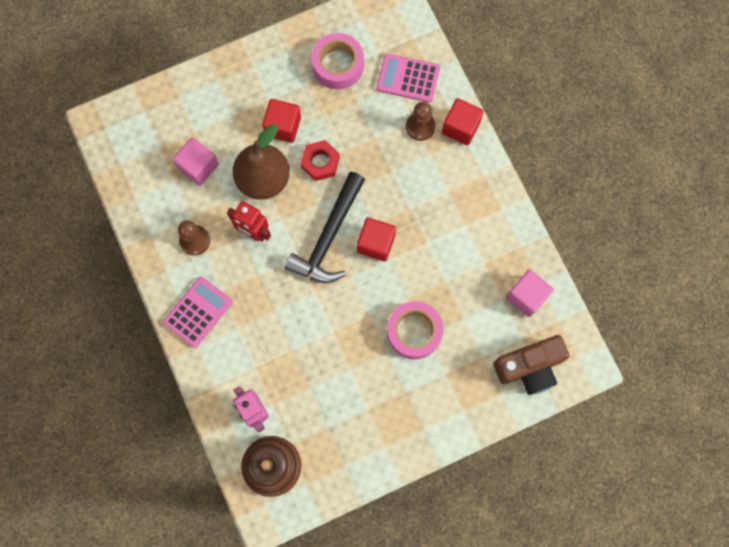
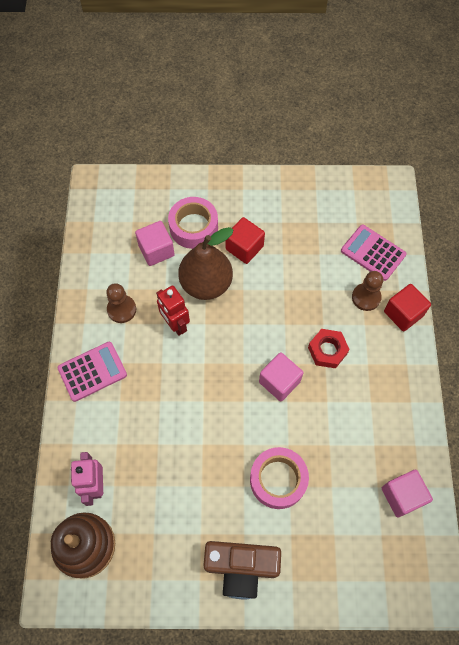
camera: 25 degrees right, 10 degrees down
black hammer [285,171,365,283] -> none
red nut [301,140,340,181] -> red nut moved to [308,329,350,368]
pink tape [311,33,364,89] -> pink tape moved to [168,197,218,249]
red cube [357,217,396,261] -> pink cube [259,352,304,402]
brown camera [493,335,569,395] -> brown camera moved to [203,541,281,599]

